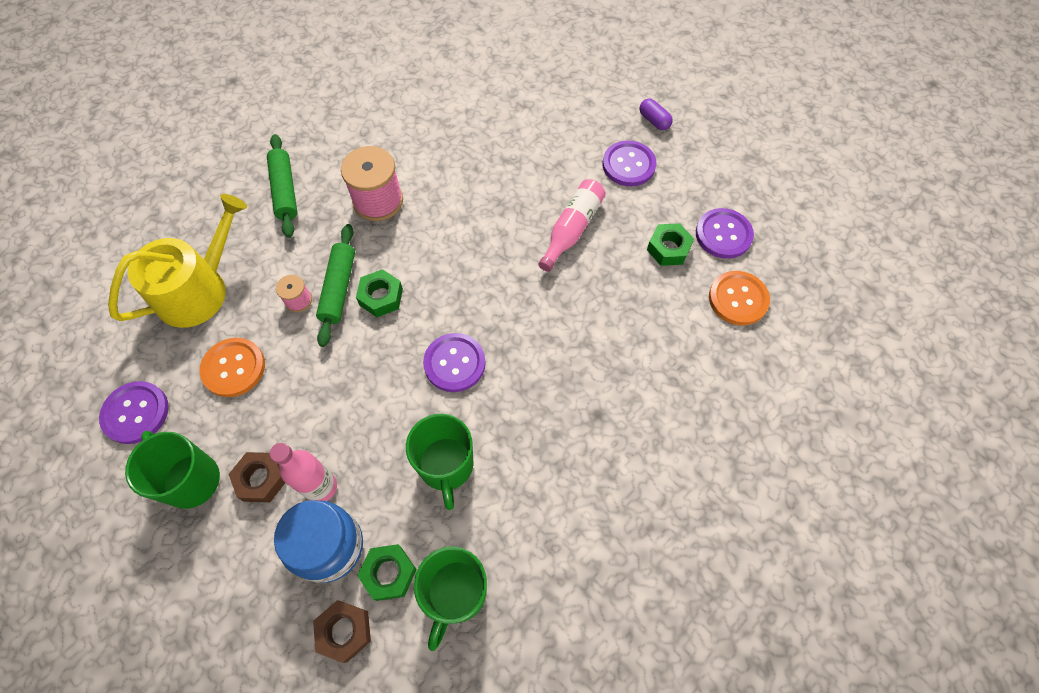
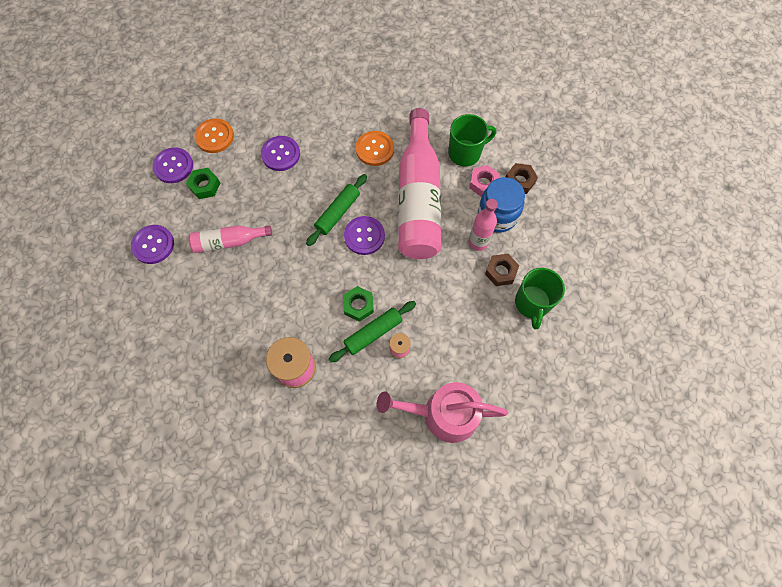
camera: 130 degrees left, 5 degrees up
purple button [99,381,169,444] -> purple button moved to [261,136,300,171]
yellow watering can [108,194,247,328] -> pink watering can [377,382,508,443]
orange button [199,338,265,397] -> orange button moved to [356,131,394,166]
green rolling pin [267,134,297,238] -> green rolling pin moved to [306,174,367,246]
green nut [357,544,417,601] -> pink nut [469,165,500,197]
green mug [406,414,473,510] -> pink bottle [398,108,441,259]
purple capsule [640,99,673,130] -> none

